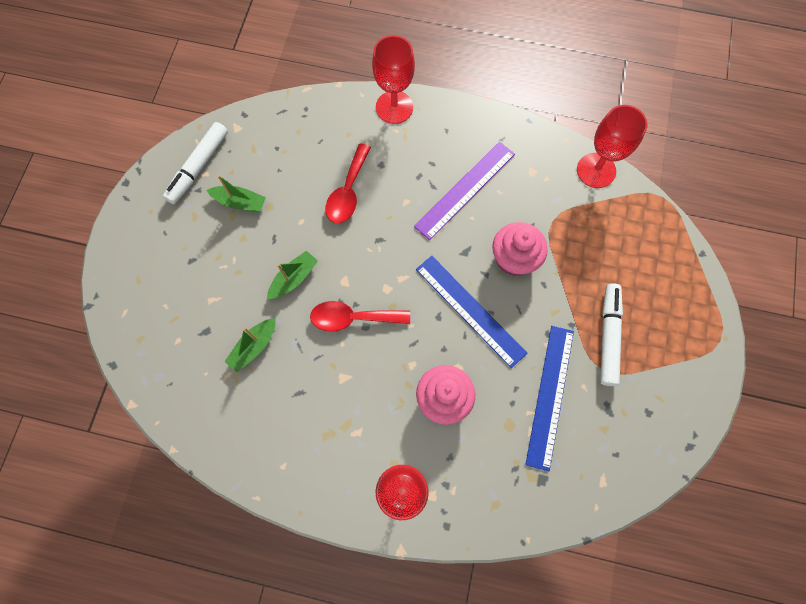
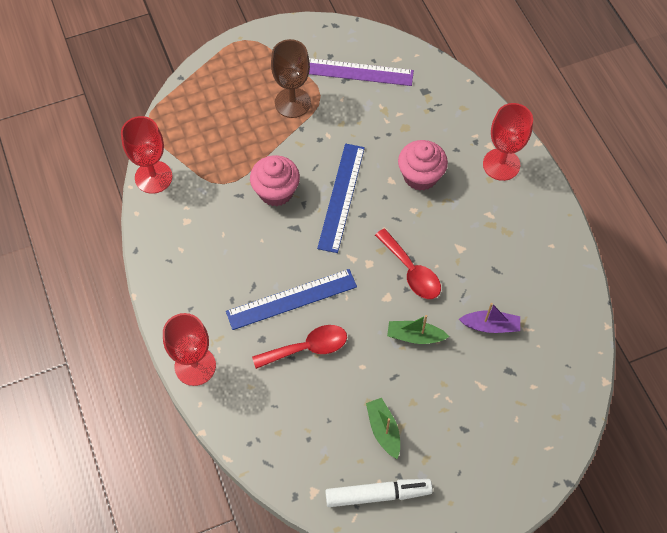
camera: 125 degrees left, 10 degrees down
green boat [224,318,276,372] -> purple boat [459,303,520,333]
purple ruler [414,142,515,240] -> purple ruler moved to [309,58,414,86]
blue ruler [525,326,574,471] -> blue ruler moved to [226,269,357,330]
white marker [600,283,623,386] -> brown goblet [271,39,311,118]

